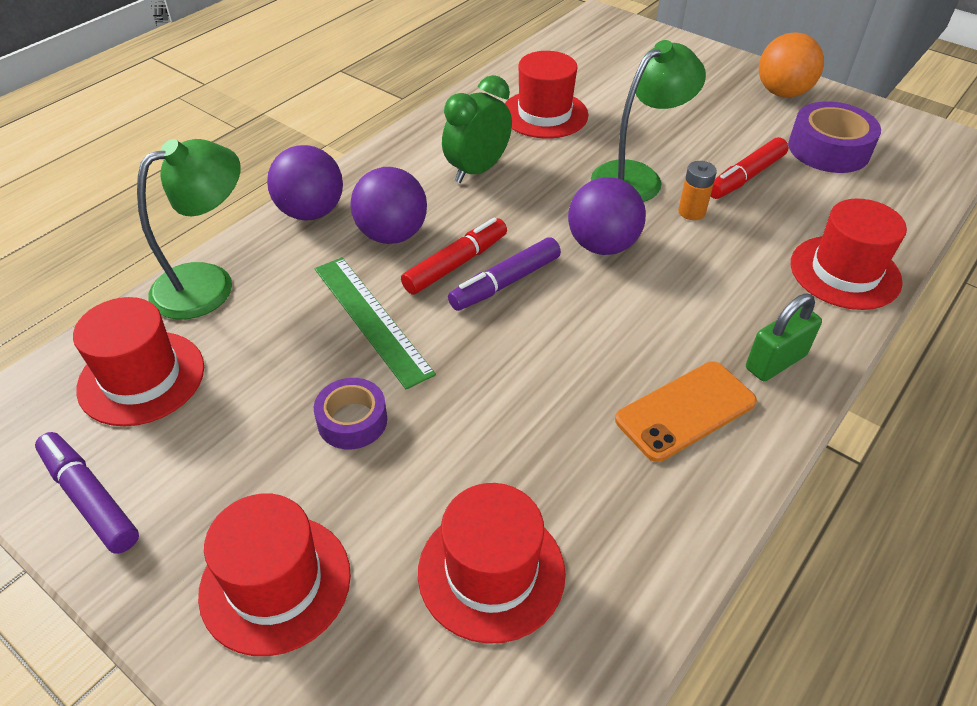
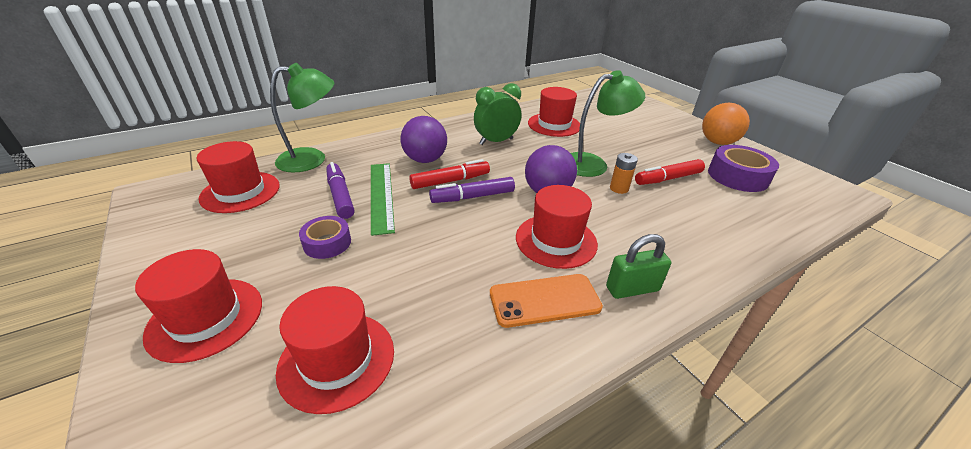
camera: 20 degrees right, 10 degrees down
purple marker [35,432,139,554] -> purple marker moved to [326,162,354,219]
purple ball [267,145,343,221] -> none
red hat [791,199,907,310] -> red hat moved to [516,185,598,269]

